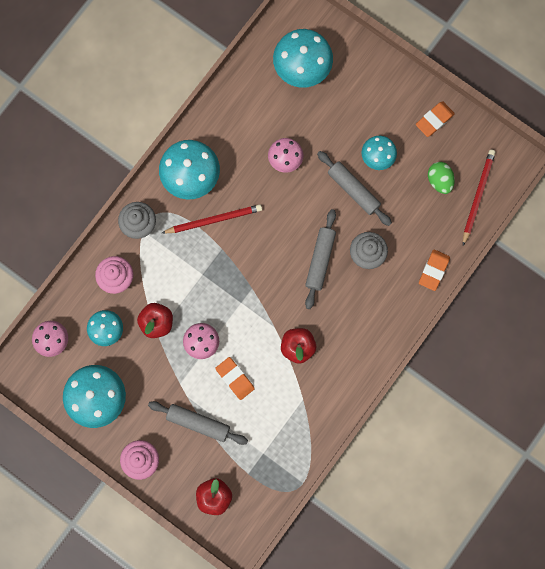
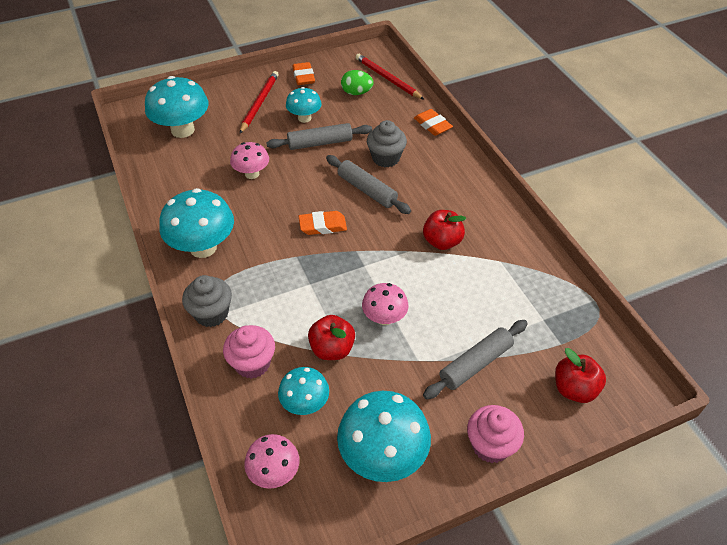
camera: 60 degrees left, 30 degrees down
red pencil [162,204,262,233] -> red pencil moved to [240,71,279,133]
orange eraser [215,357,255,400] -> orange eraser moved to [299,211,347,235]

